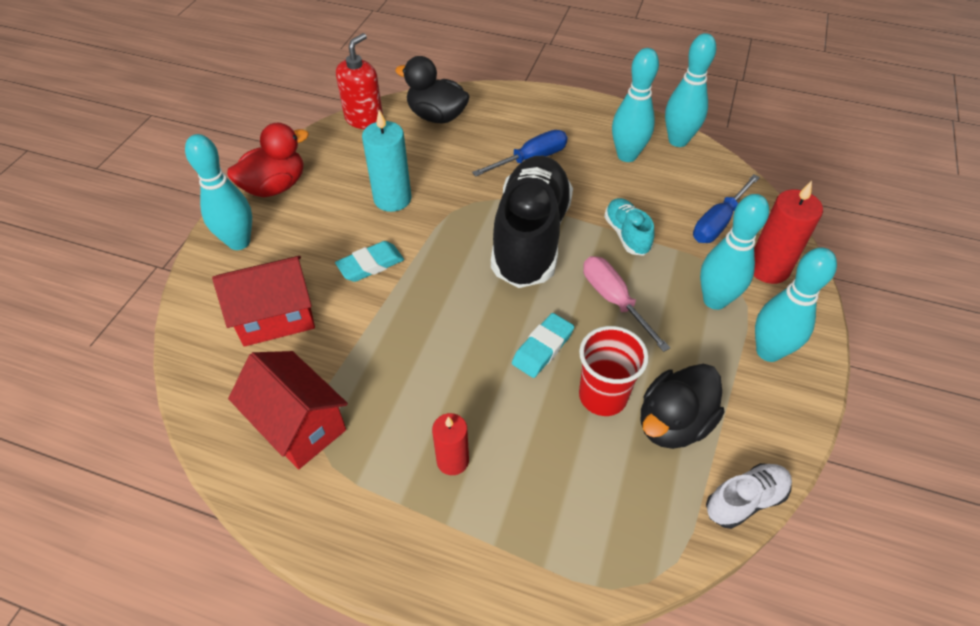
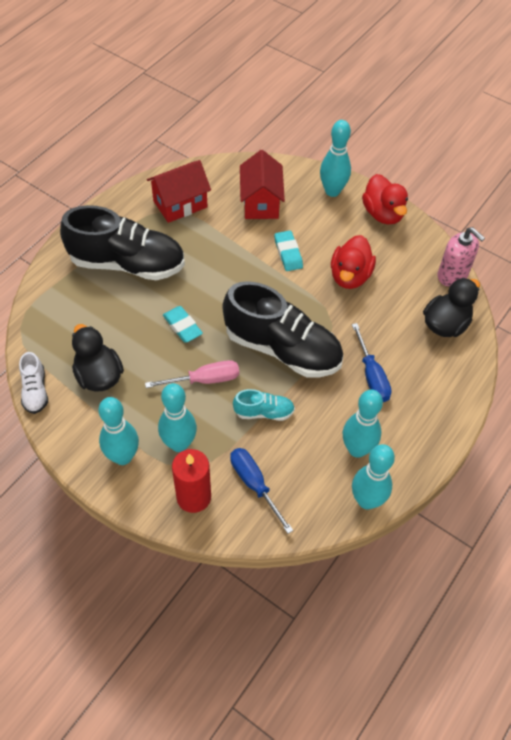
camera: 105 degrees right, 5 degrees up
red soap dispenser [336,33,383,129] -> pink soap dispenser [438,227,485,287]
turquoise candle [362,110,411,212] -> red duck [331,235,376,289]
red candle [432,413,469,475] -> black shoe [60,205,185,280]
red cup [579,326,649,416] -> none

